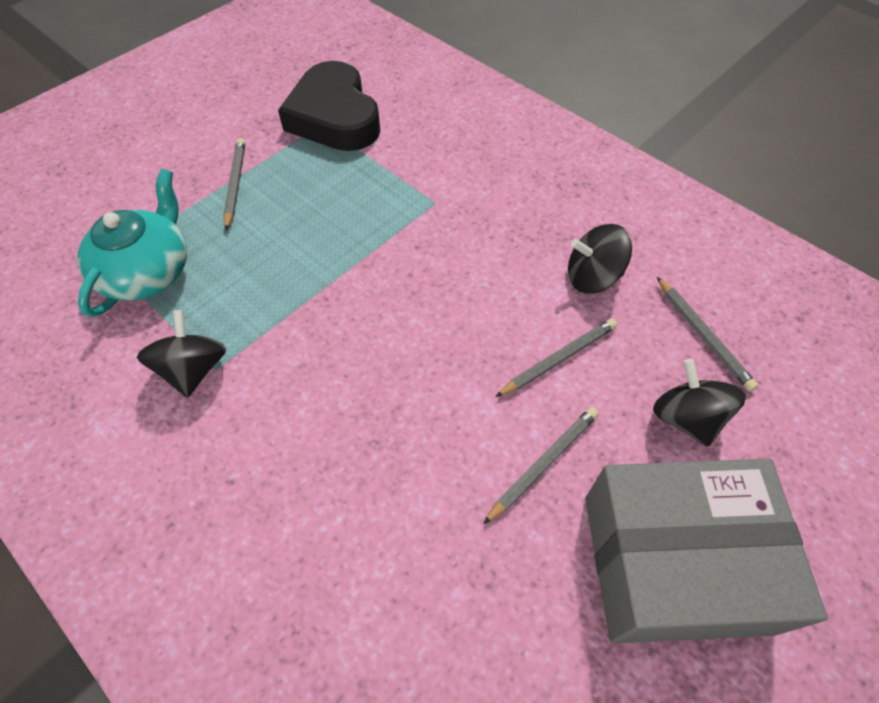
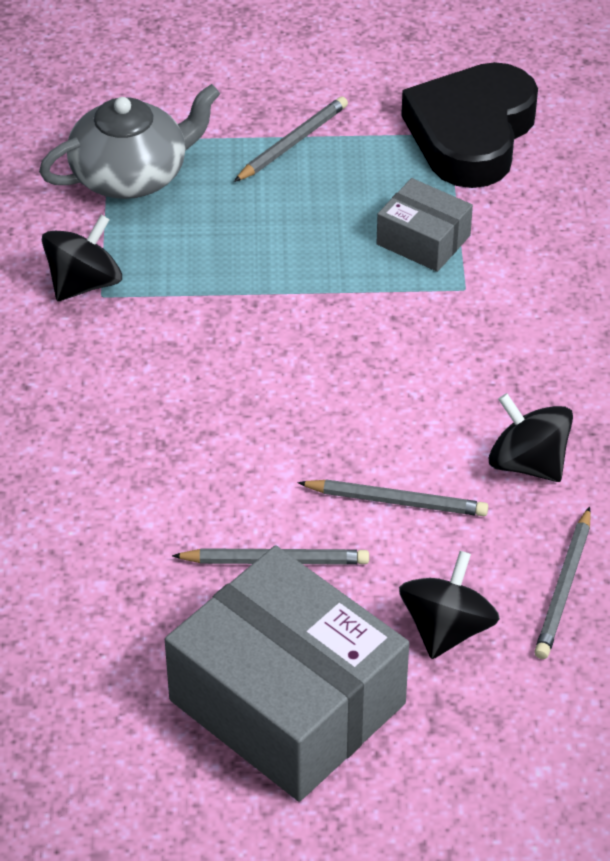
camera: 45 degrees right, 10 degrees down
turquoise teapot [77,169,187,317] -> grey teapot [39,84,220,199]
none -> grey box [377,178,473,272]

